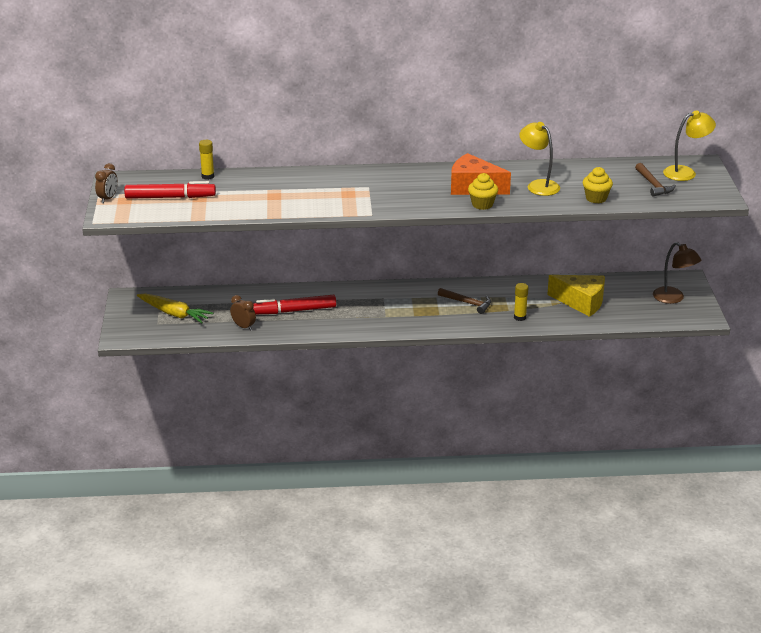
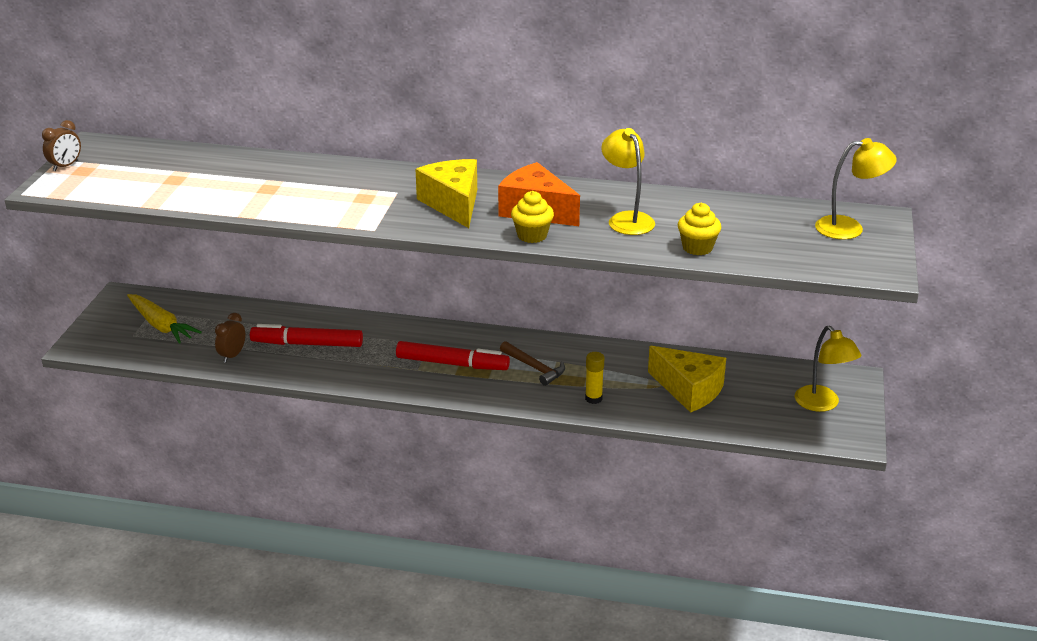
camera: 15 degrees right, 0 degrees up
red marker [124,181,216,199] -> red marker moved to [396,341,510,370]
yellow glue stick [199,140,214,180] -> none
brown clock [230,295,256,331] -> brown clock turned 120 degrees counterclockwise [215,313,246,363]
brown hammer [635,163,676,196] -> none
brown lamp [653,242,701,304] -> yellow lamp [795,326,862,412]
none -> yellow cheese [415,159,477,228]

